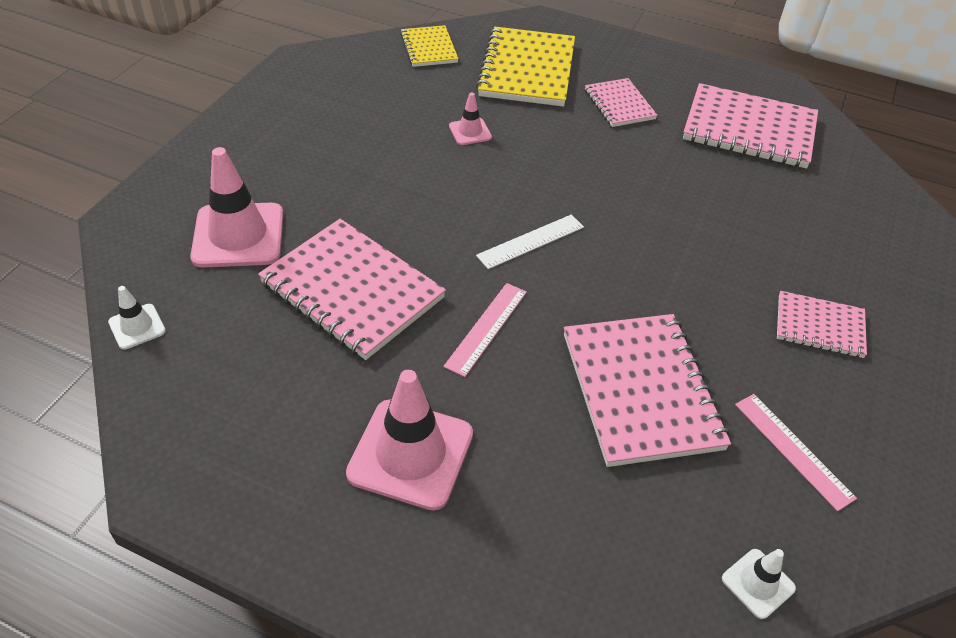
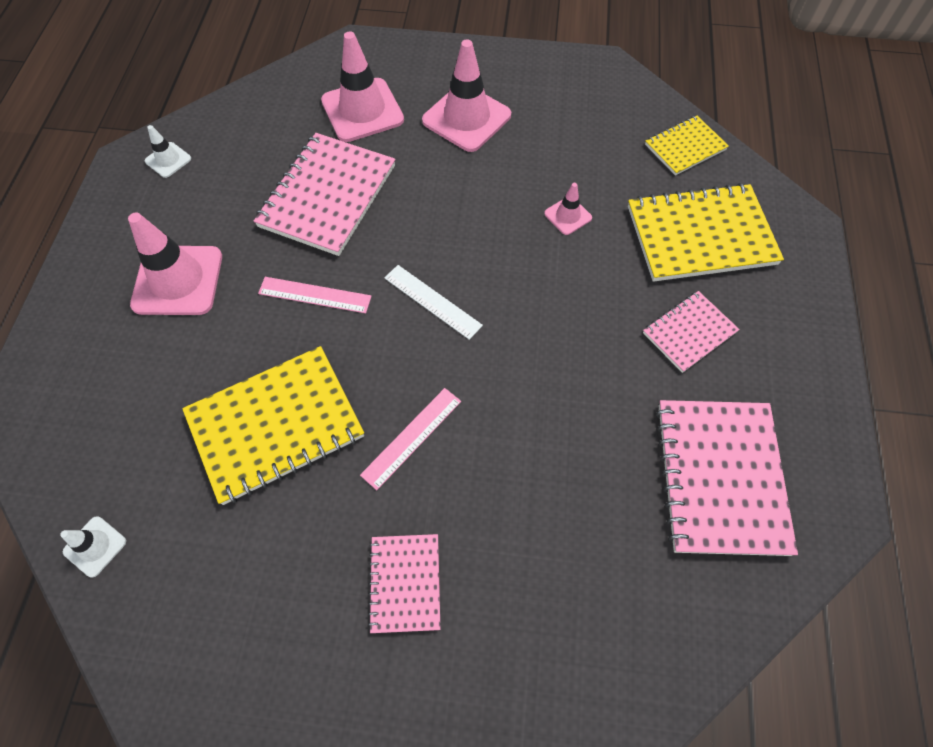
camera: 75 degrees right, 15 degrees up
white traffic cone [108,286,166,350] -> white traffic cone moved to [145,125,191,178]
pink notebook [564,314,731,467] -> yellow notebook [182,346,364,505]
pink ruler [735,394,857,511] -> pink ruler moved to [360,388,461,490]
none -> pink traffic cone [422,39,511,152]

